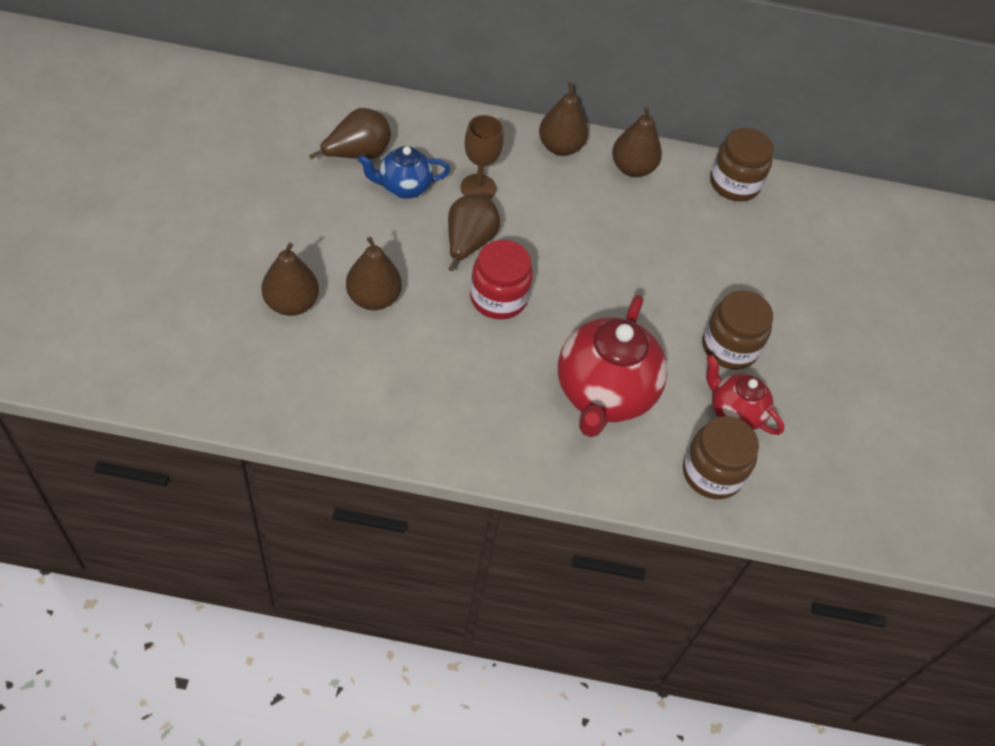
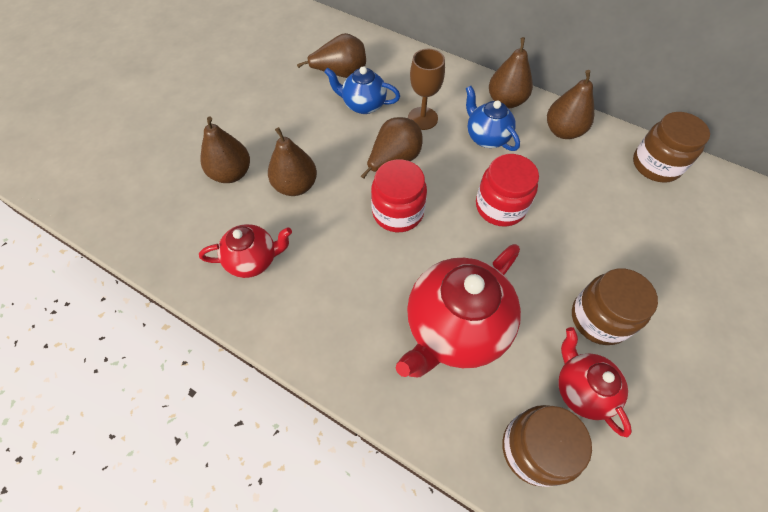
camera: 30 degrees right, 5 degrees up
none -> red teapot [199,224,292,278]
none -> blue teapot [466,86,520,151]
none -> red jar [476,154,539,227]

